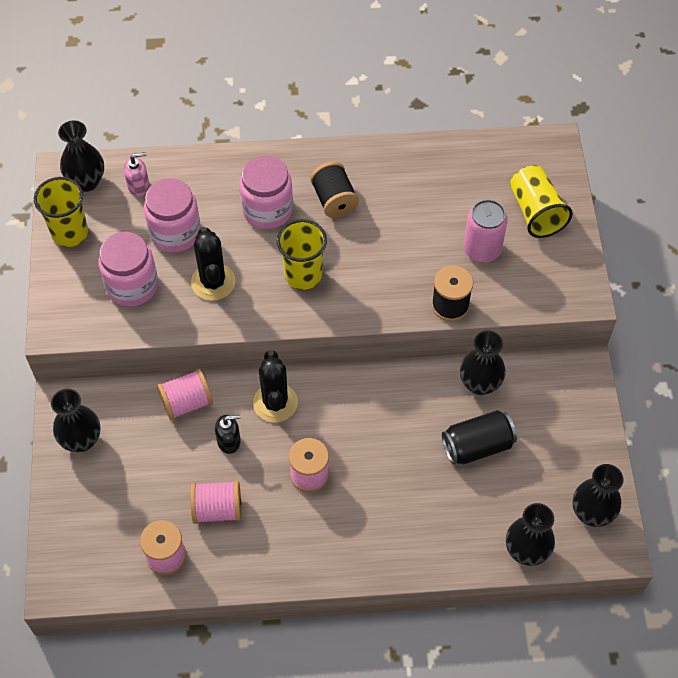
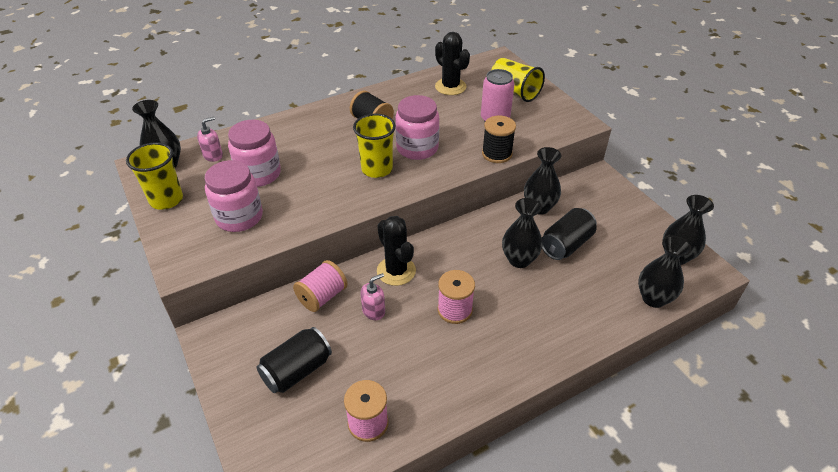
camera: 25 degrees left, 15 degrees down
black vase [51,389,100,452] -> black vase moved to [502,198,543,268]
pink spool [190,481,241,524] -> none
black cactus [191,227,235,301] -> black cactus moved to [435,32,470,95]
black soap dispenser [215,415,241,454] -> pink soap dispenser [360,273,385,320]
pink jar [239,155,293,229] -> pink jar moved to [395,95,439,160]
none -> black can [256,327,332,393]

